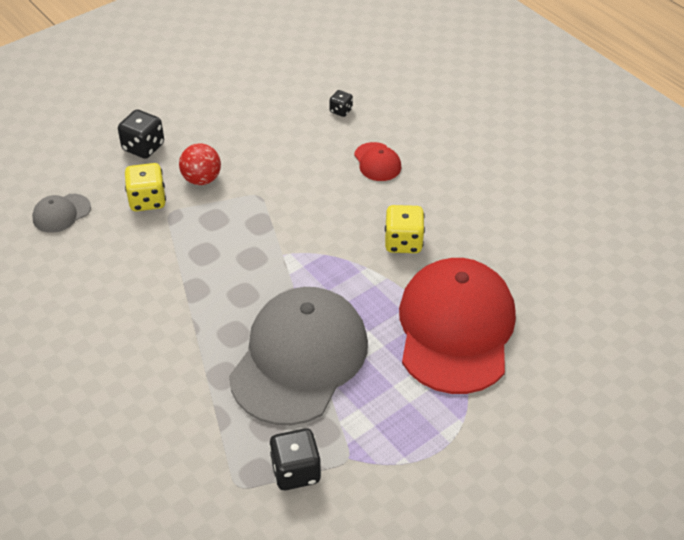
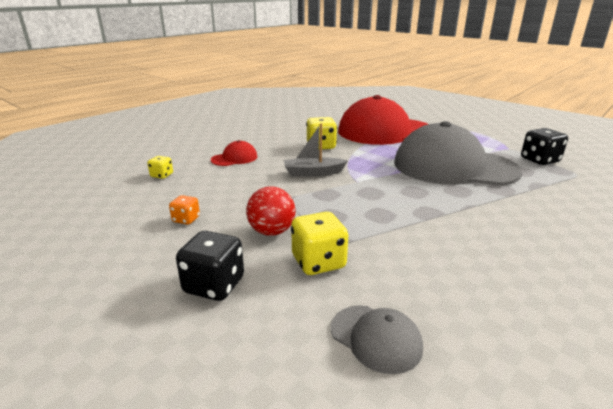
camera: 100 degrees left, 20 degrees down
black dice [330,90,353,117] -> yellow dice [147,156,173,179]
none -> orange dice [169,195,200,225]
none -> grey boat [284,123,348,177]

